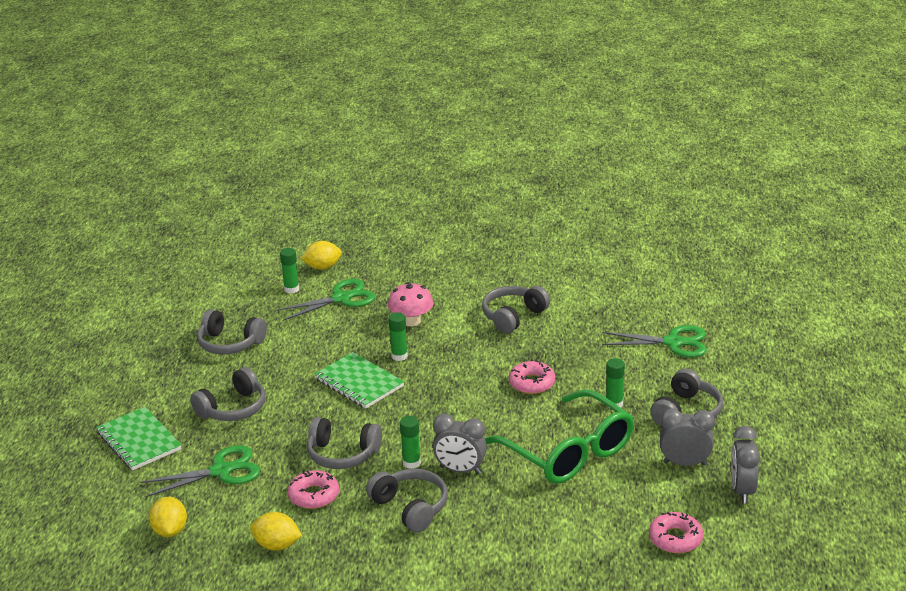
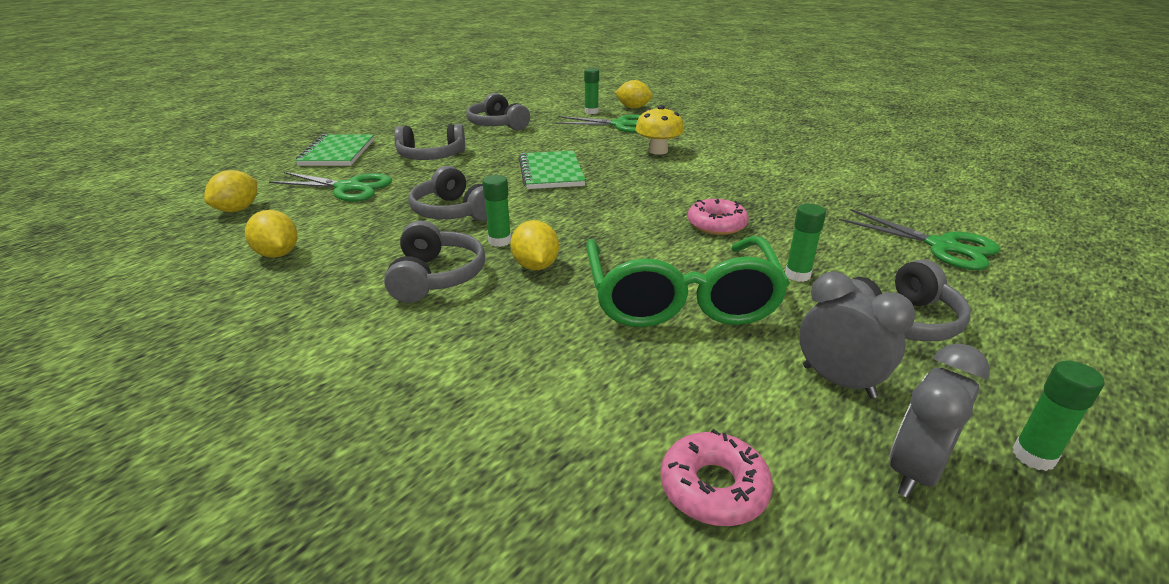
camera: 35 degrees right, 0 degrees up
pink donut [288,470,339,509] -> none
pink mushroom [388,282,433,327] -> yellow mushroom [635,105,684,155]
green glue stick [388,312,408,361] -> green glue stick moved to [1013,361,1104,471]
grey clock [433,414,487,474] -> yellow lemon [510,220,559,270]
grey headphones [482,286,550,334] -> none

